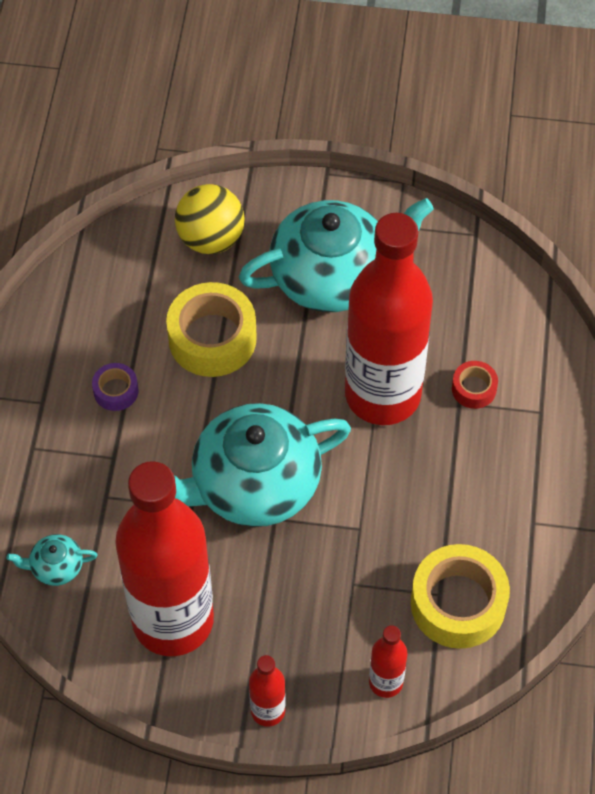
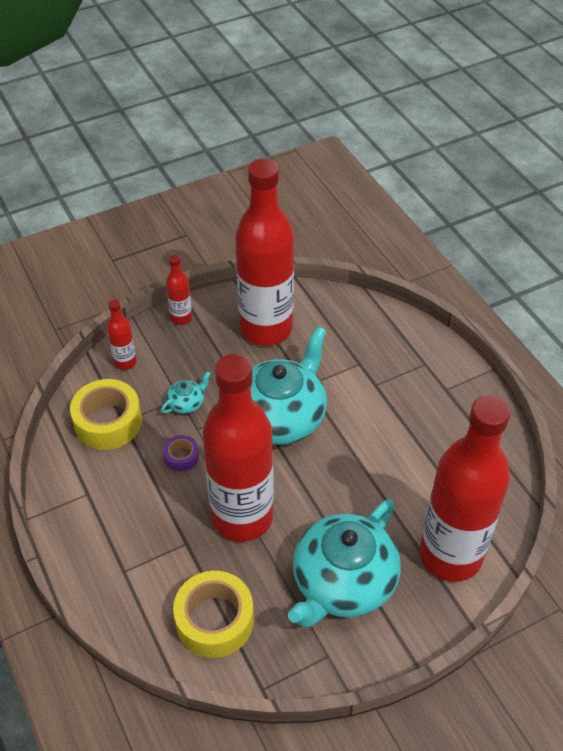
camera: 145 degrees right, 10 degrees down
turquoise teapot [6,534,98,586] -> turquoise teapot moved to [161,371,211,414]
purple tape [92,363,139,411] -> purple tape moved to [163,435,199,472]
yellow tape [166,282,257,377] -> yellow tape moved to [173,571,254,658]
yellow ball [175,184,245,254] -> red bottle [420,395,510,582]
red tape [452,361,498,409] -> none

